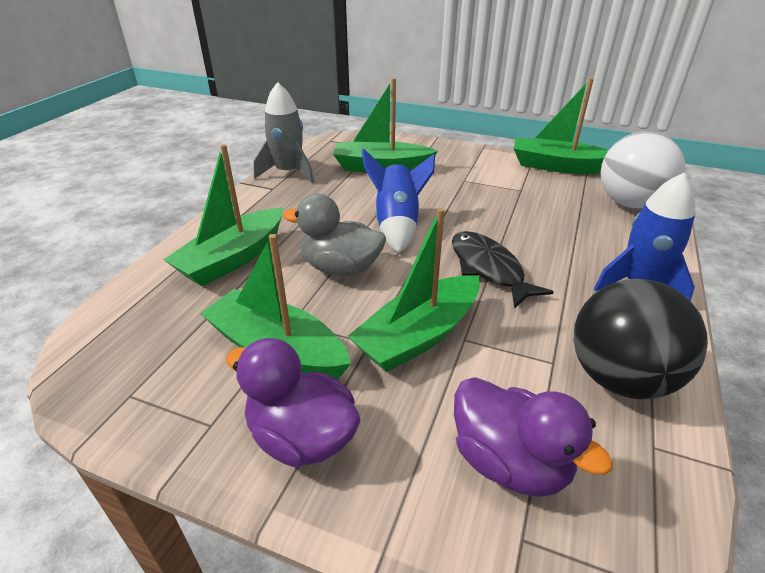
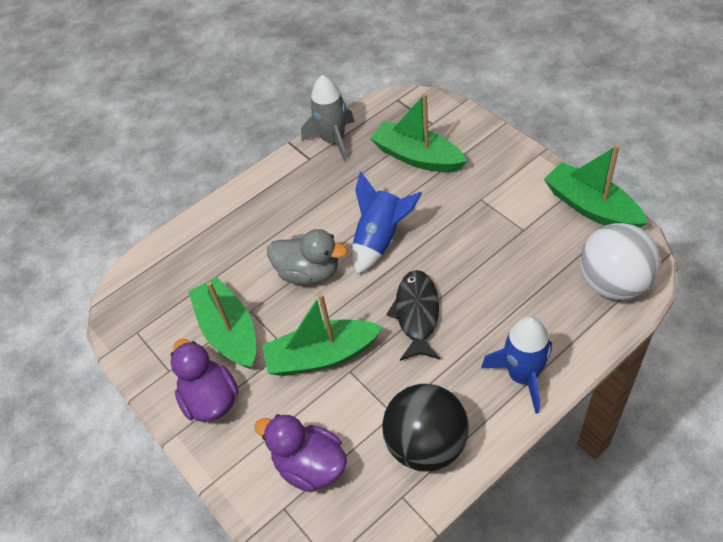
camera: 35 degrees right, 15 degrees up
green boat [163,144,283,286] -> none
grey duck [283,194,386,276] -> grey duck turned 150 degrees clockwise [267,229,347,285]
purple duck [454,377,613,497] -> purple duck turned 135 degrees clockwise [254,414,347,492]

